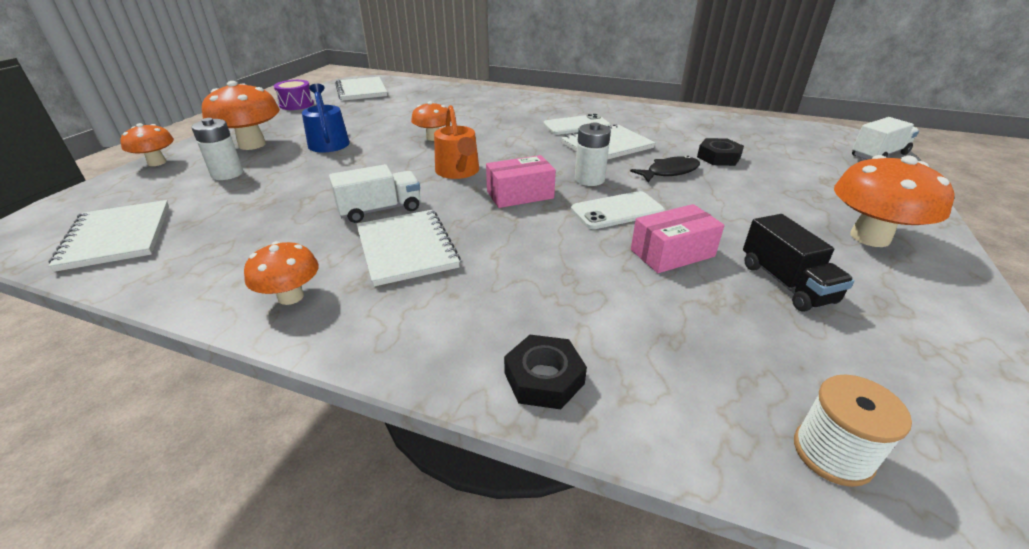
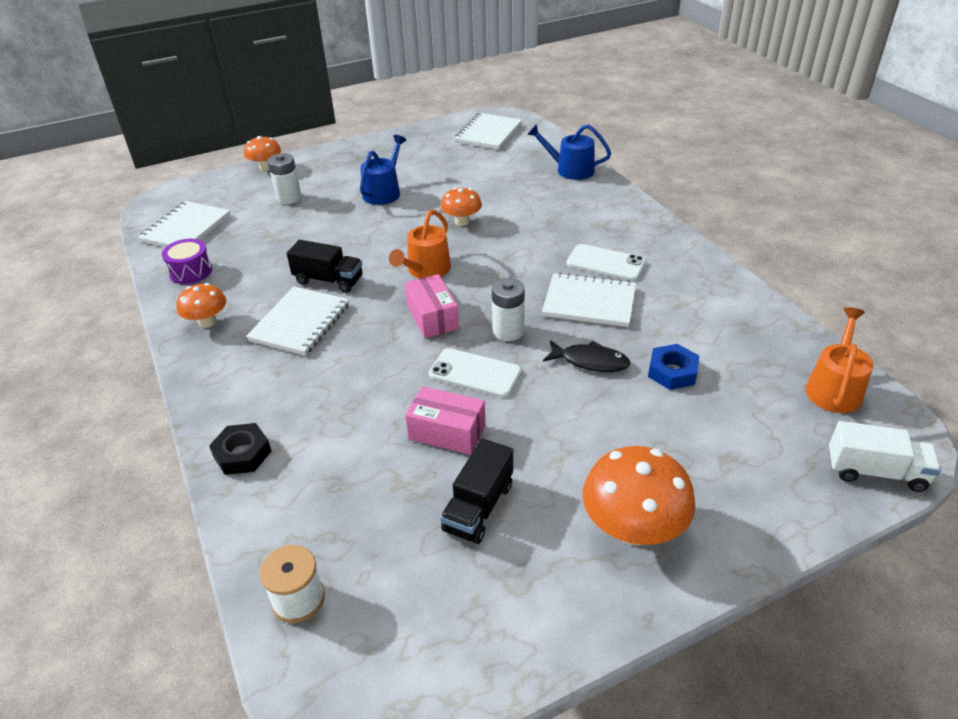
camera: 45 degrees right, 5 degrees up
orange mushroom [202,81,280,150] -> none
purple drum [274,80,314,110] -> purple drum moved to [162,239,212,284]
white truck [329,164,420,223] -> black truck [287,240,362,293]
pink box [486,155,556,208] -> pink box turned 45 degrees clockwise [405,274,459,338]
black nut [697,138,744,166] -> blue nut [648,344,699,390]
none -> blue watering can [527,124,611,180]
none -> orange watering can [806,307,874,413]

